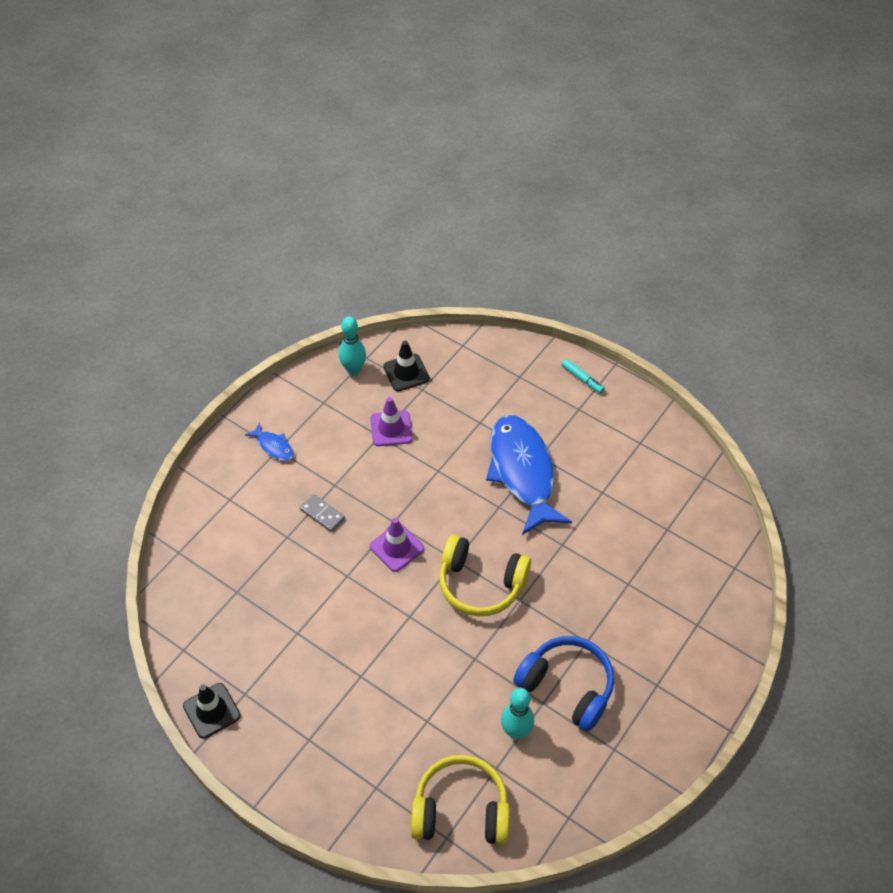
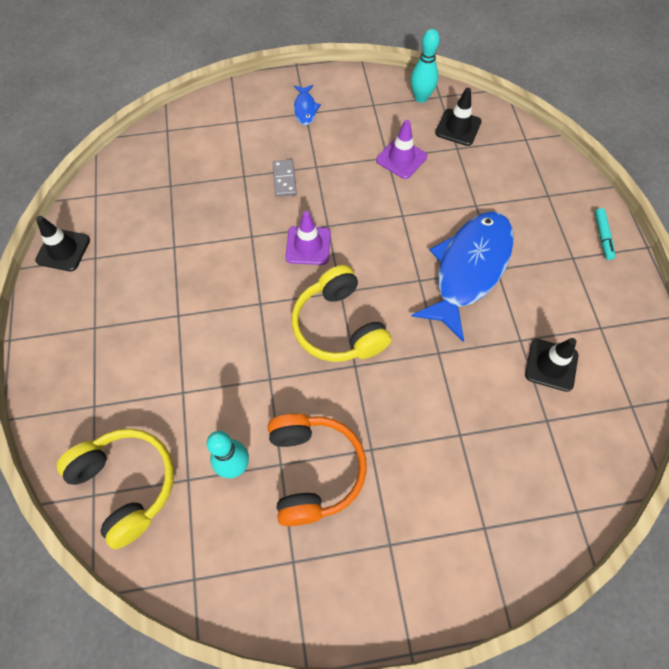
camera: 45 degrees right, 10 degrees up
blue headphones [513,636,614,732] -> orange headphones [268,413,367,526]
none -> black traffic cone [525,338,578,392]

